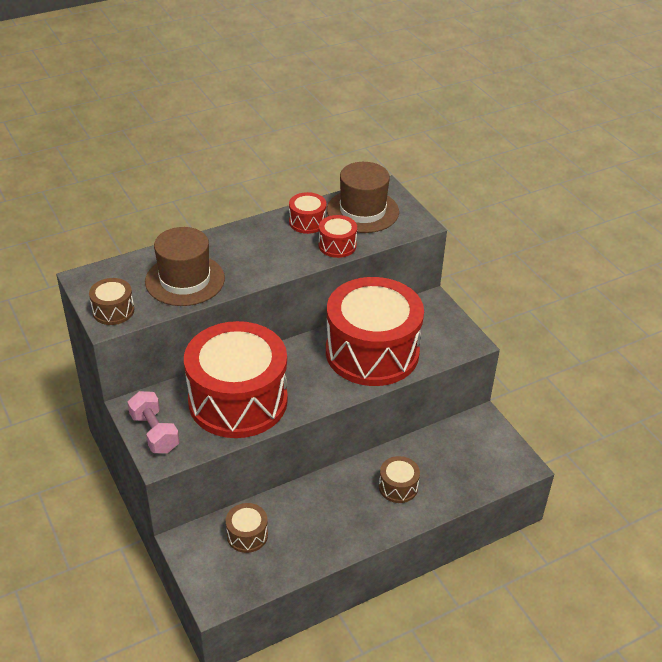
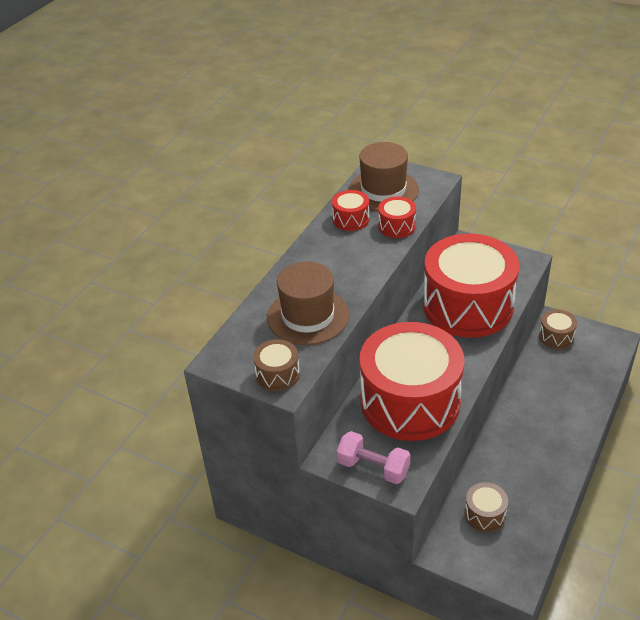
camera: 30 degrees left, 0 degrees up
brown drum [379,456,420,503] -> brown drum moved to [539,309,577,349]

